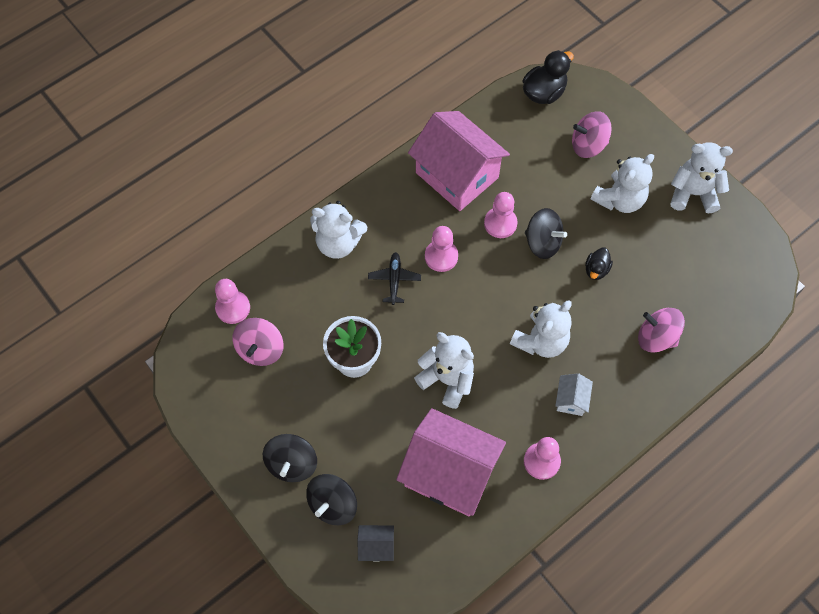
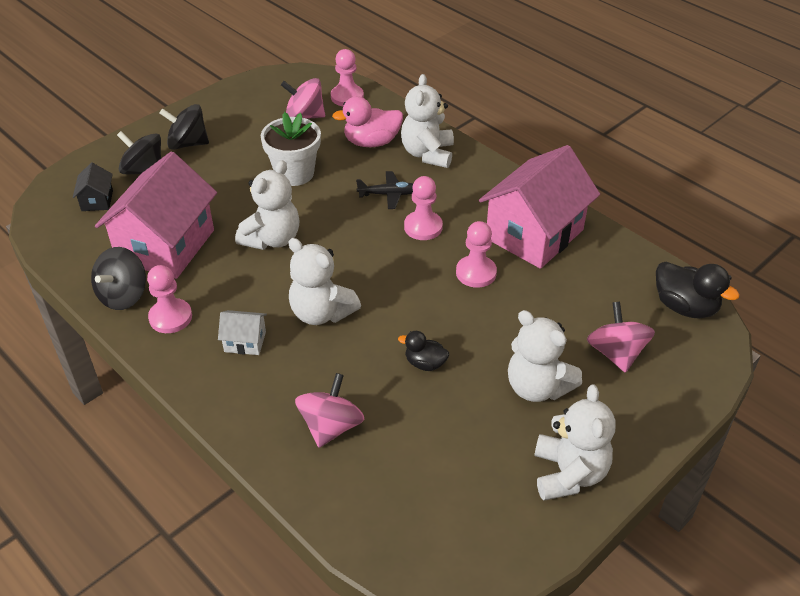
camera: 85 degrees right, 20 degrees down
black spinning top [525,208,567,259] -> black spinning top moved to [91,247,146,310]
none -> pink duck [332,96,403,147]

